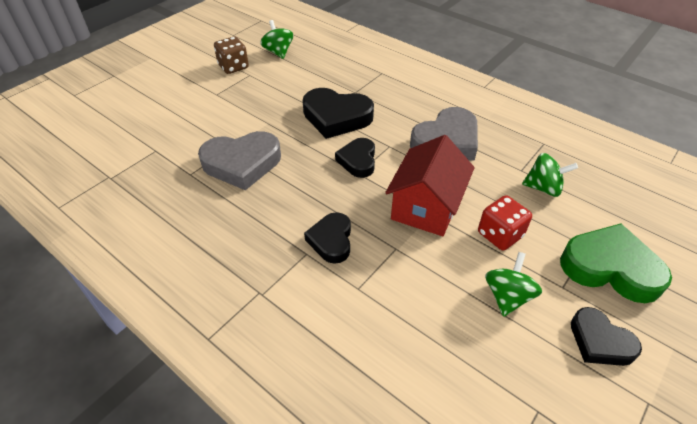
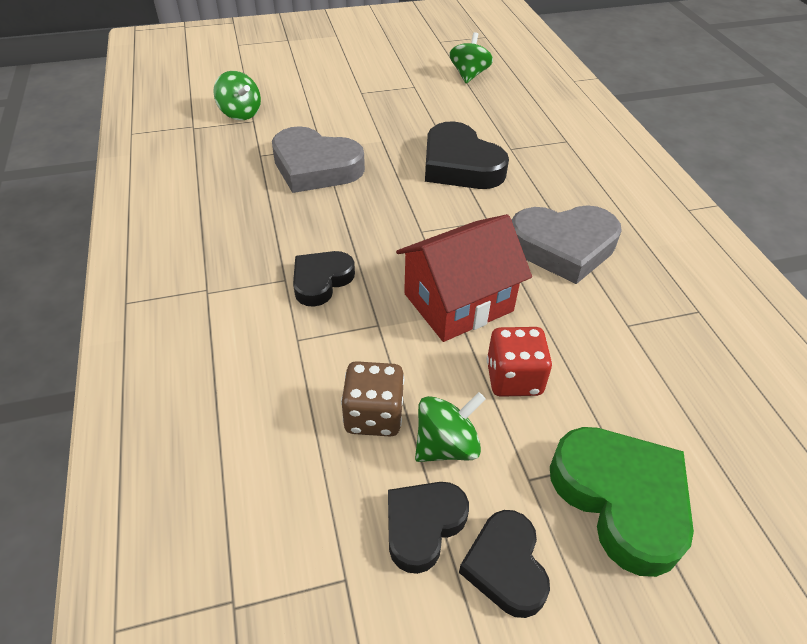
camera: 35 degrees right, 0 degrees up
brown dice [214,37,249,74] -> brown dice moved to [341,361,404,437]
black heart [335,138,375,178] -> black heart moved to [388,482,469,574]
green spinning top [522,153,578,197] -> green spinning top moved to [213,71,261,120]

